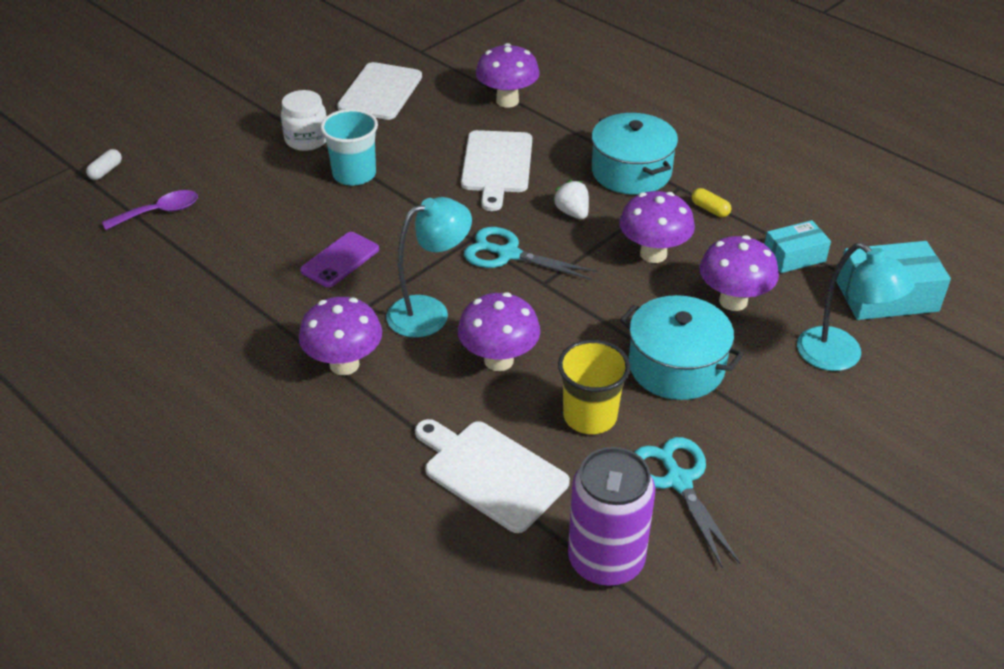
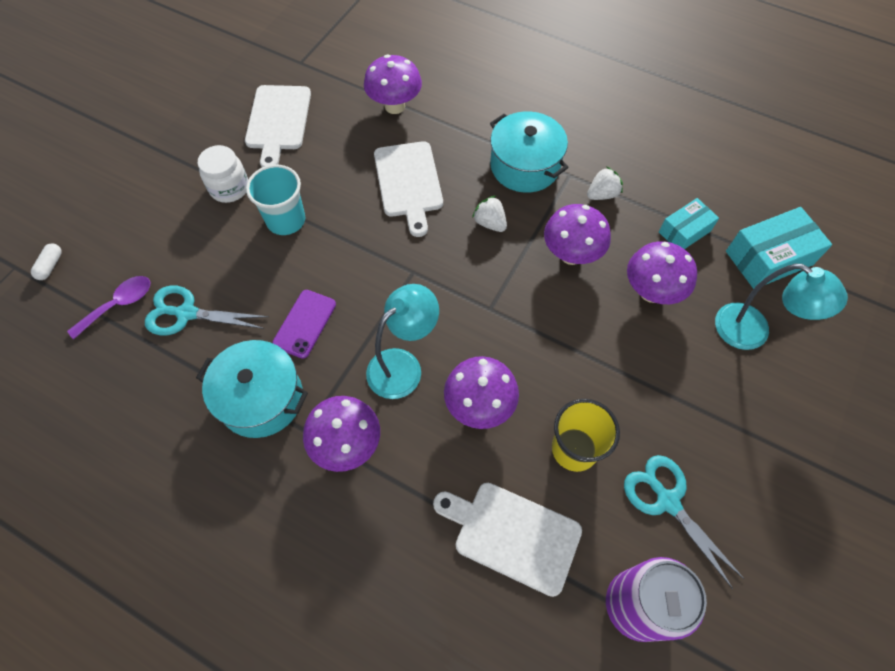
camera: 15 degrees left, 20 degrees up
turquoise scissors [464,227,597,280] -> turquoise scissors moved to [145,286,269,335]
turquoise pot [620,295,744,400] -> turquoise pot moved to [196,340,308,438]
yellow capsule [692,188,731,217] -> white strawberry [587,166,623,200]

